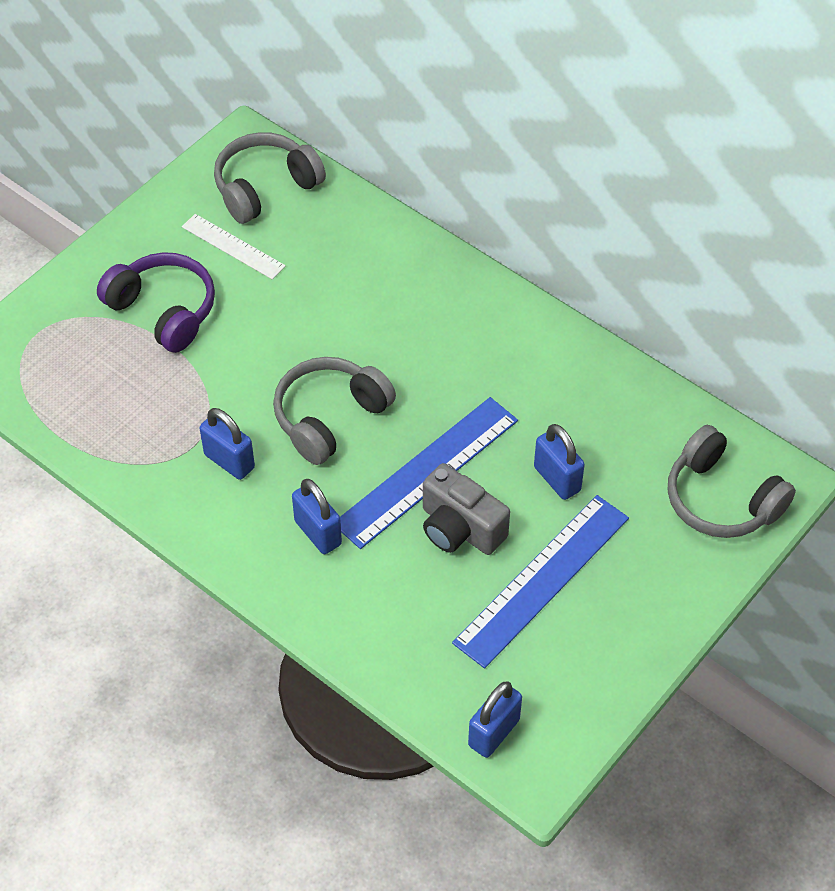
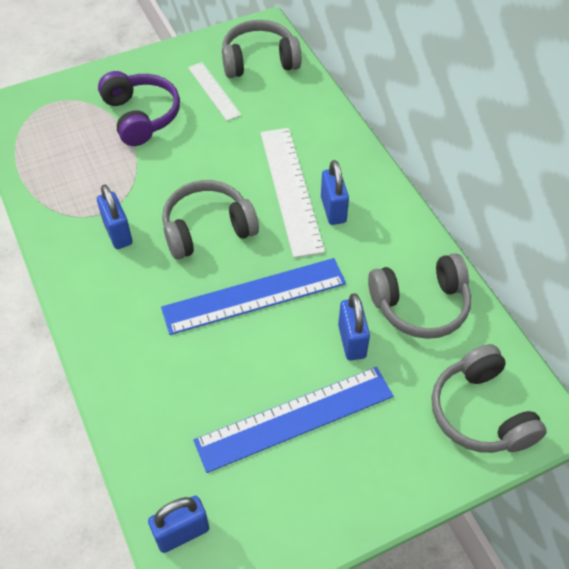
camera: 25 degrees right, 0 degrees up
blue padlock [292,479,342,554] -> blue padlock moved to [321,160,349,225]
grey camera [423,463,510,555] -> none
none -> white ruler [261,128,325,258]
none -> grey headphones [368,253,471,339]

